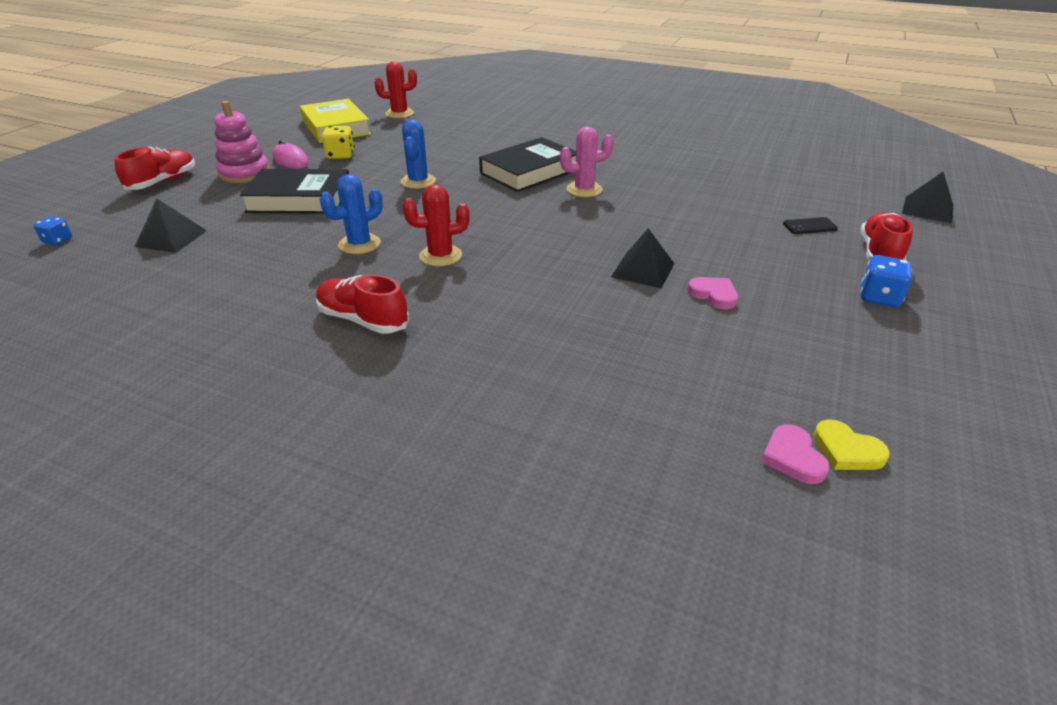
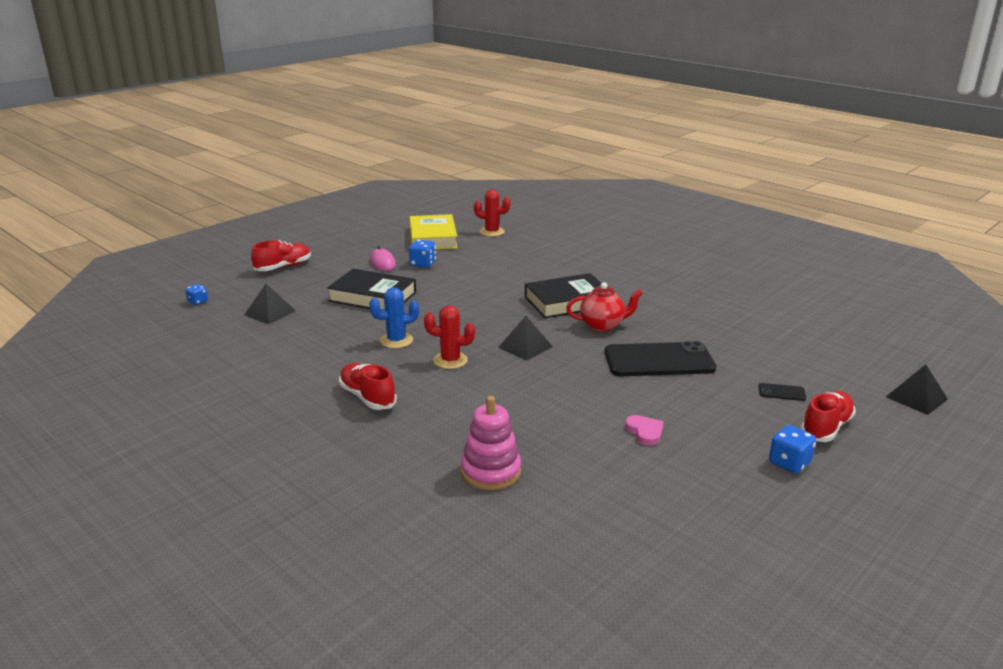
camera: 20 degrees right, 10 degrees down
pink stacking toy [214,101,270,183] -> pink stacking toy moved to [461,396,521,490]
yellow dice [322,126,355,159] -> blue dice [409,240,436,268]
blue cactus [400,119,436,189] -> none
pink cactus [560,127,614,197] -> red teapot [566,282,643,332]
black pyramid [611,228,675,288] -> black pyramid moved to [498,316,553,361]
pink heart [761,425,830,484] -> none
yellow heart [813,420,890,470] -> none
none -> black phone [604,341,716,376]

